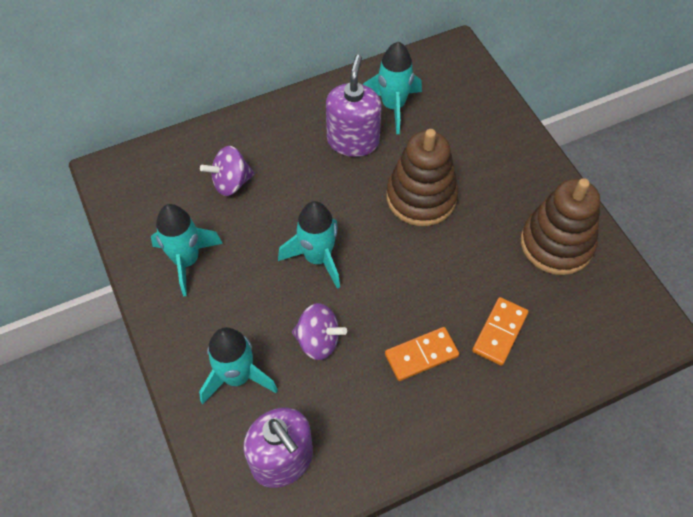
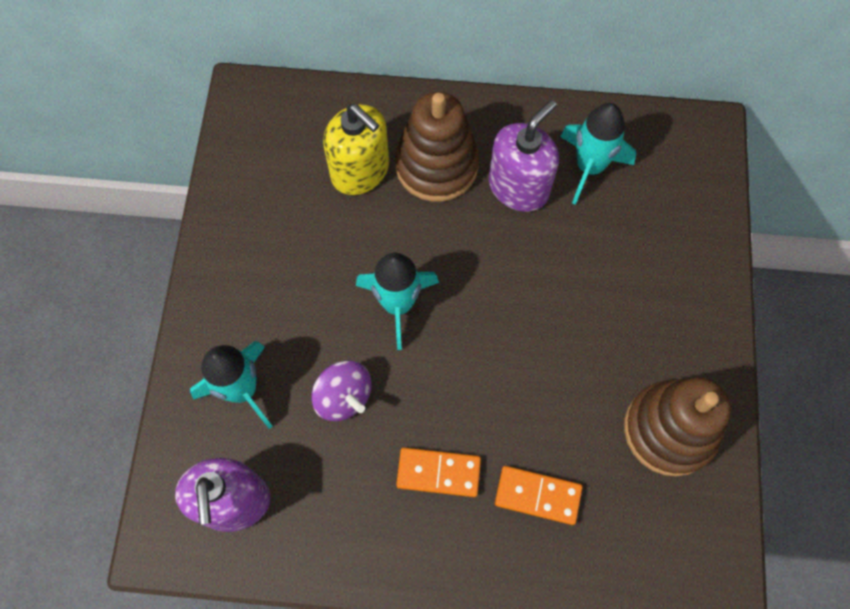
camera: 30 degrees right, 10 degrees up
turquoise rocket [151,204,223,296] -> none
purple spinning top [200,146,255,196] -> yellow soap dispenser [323,104,389,195]
brown stacking toy [386,129,459,226] -> brown stacking toy moved to [395,92,479,202]
orange domino [472,297,529,366] -> orange domino turned 45 degrees clockwise [495,466,583,525]

